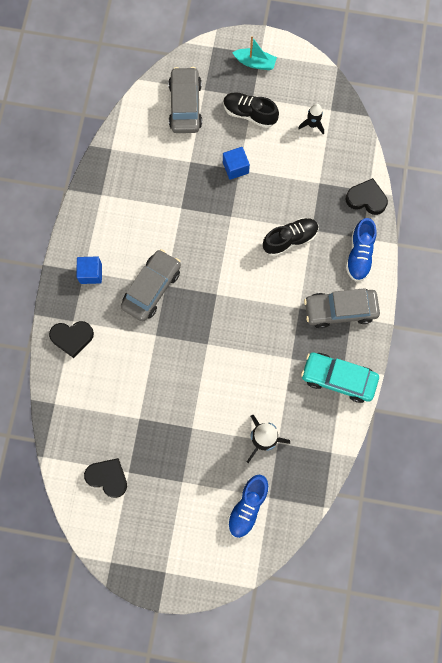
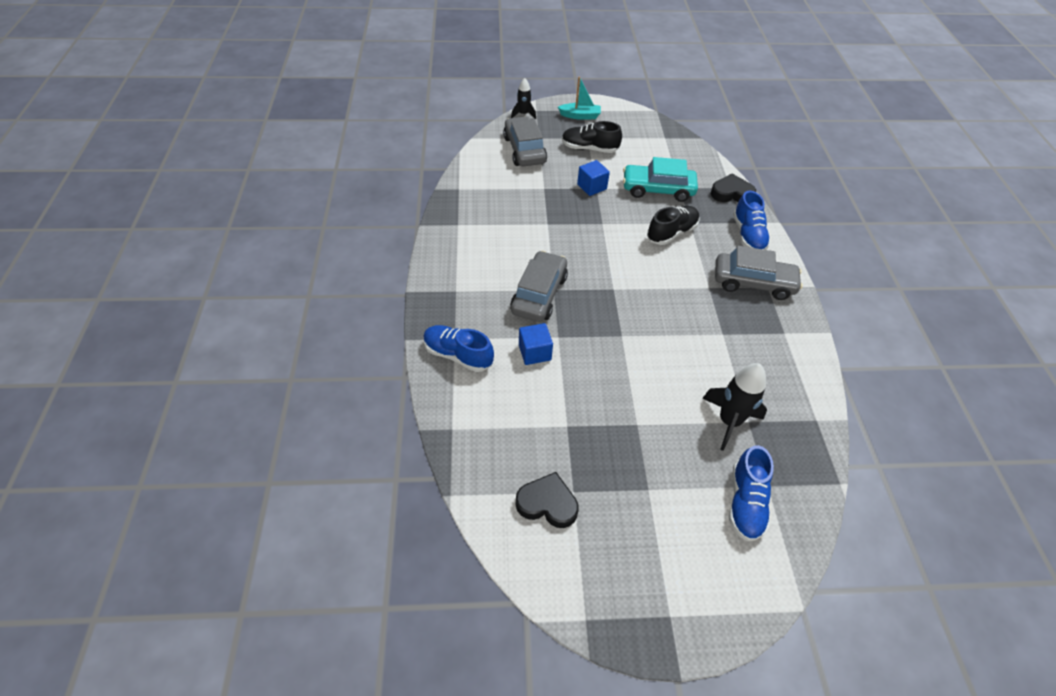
camera: 15 degrees left, 25 degrees down
black heart [49,321,94,358] -> blue shoe [423,325,494,372]
blue cube [77,256,102,284] -> blue cube moved to [519,323,553,365]
black rocket [298,104,324,135] -> black rocket moved to [511,78,536,119]
turquoise car [301,353,379,403] -> turquoise car moved to [623,157,698,202]
grey car [304,288,380,329] -> grey car turned 150 degrees counterclockwise [715,246,803,300]

